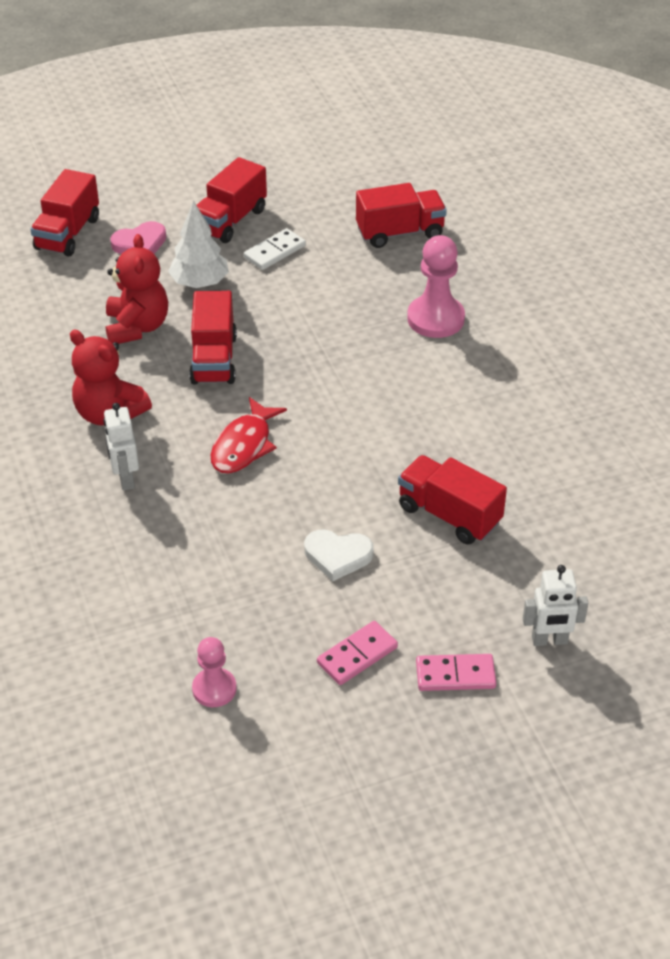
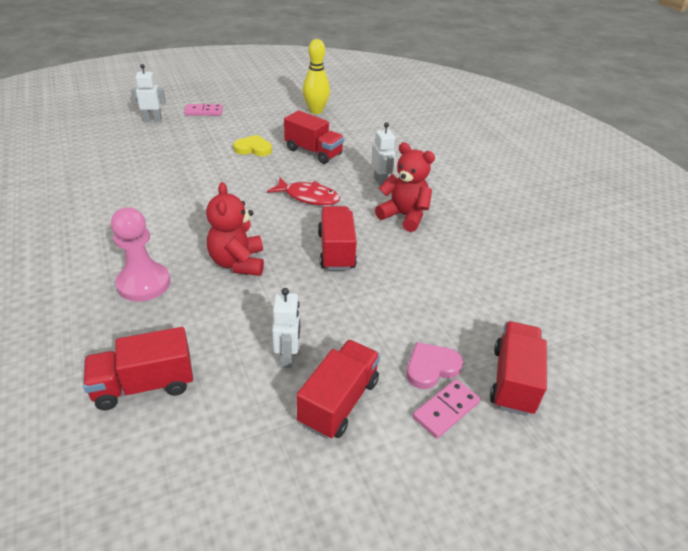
camera: 175 degrees right, 5 degrees down
red teddy bear [106,234,168,344] -> red teddy bear moved to [206,182,264,276]
white tree [168,201,229,288] -> none
pink pawn [192,637,236,707] -> yellow bowling pin [303,39,330,114]
red fish [211,397,287,474] -> red fish turned 90 degrees clockwise [267,178,340,205]
white domino [244,228,306,270] -> white robot [272,288,300,368]
white heart [304,529,374,581] -> yellow heart [233,135,272,156]
pink domino [317,621,398,685] -> pink domino moved to [413,379,480,439]
red truck [398,455,507,544] -> red truck moved to [284,111,344,164]

